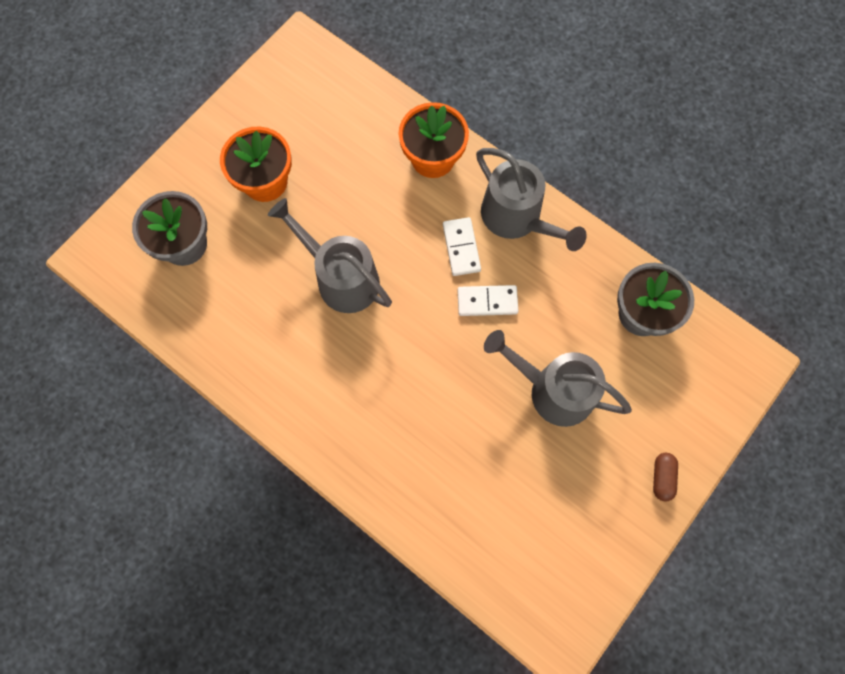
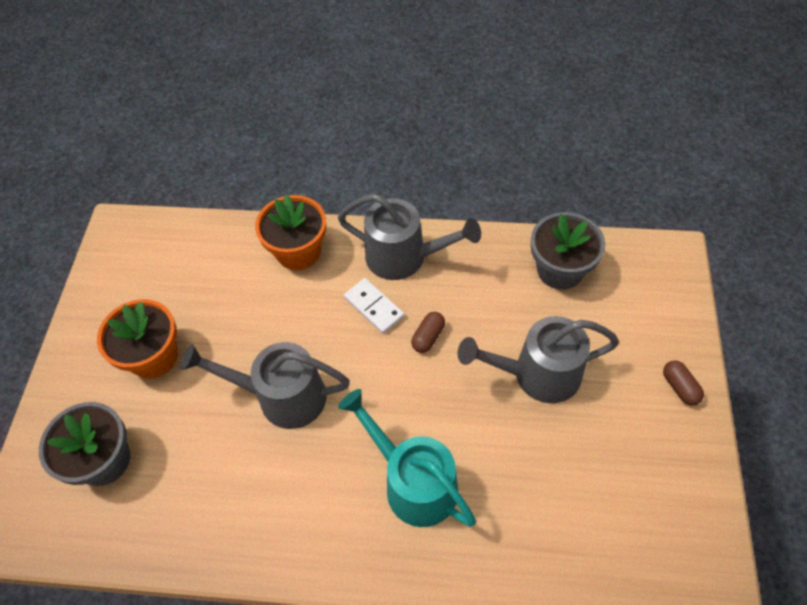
camera: 30 degrees left, 15 degrees down
white domino [457,285,519,316] -> brown capsule [411,312,445,353]
none -> turquoise watering can [338,389,476,527]

